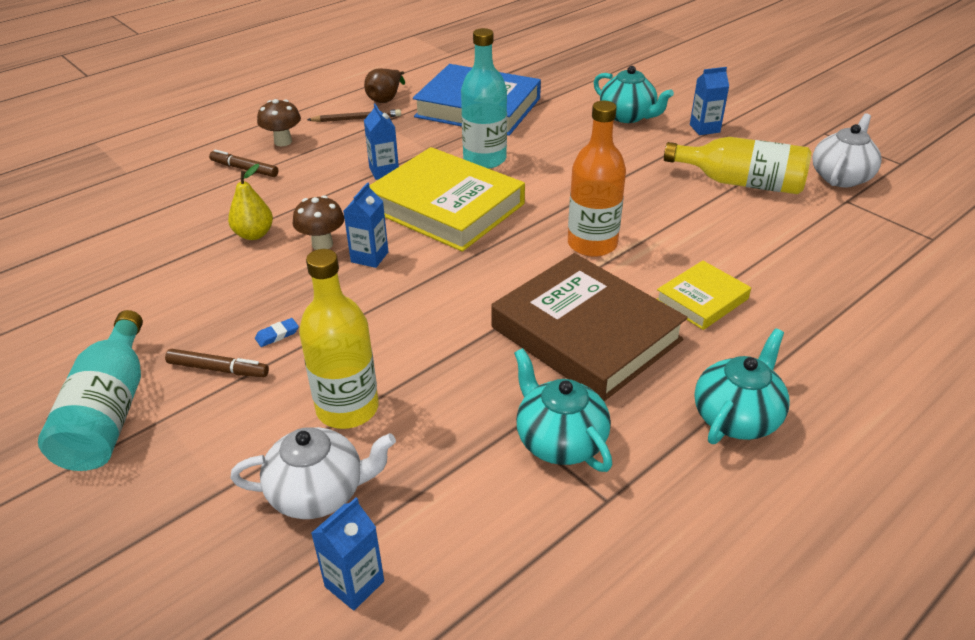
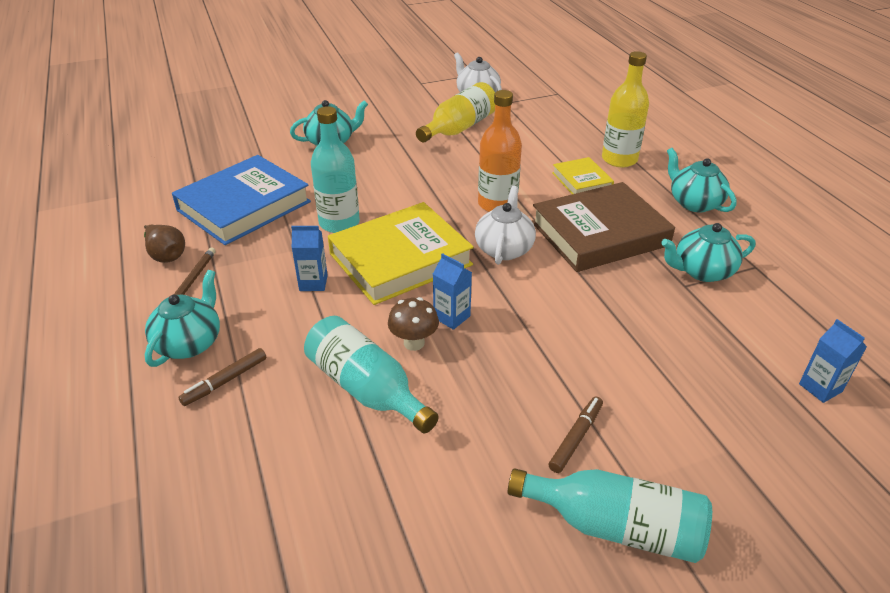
camera: 70 degrees left, 0 degrees up
yellow pear [228,164,273,240] -> turquoise bottle [304,316,439,433]
white teapot [230,427,396,519] -> white teapot moved to [475,186,536,265]
blue eraser [255,318,299,347] -> none
brown mushroom [257,99,301,146] -> turquoise teapot [145,270,220,367]
yellow bottle [299,249,379,429] -> yellow bottle moved to [602,51,649,167]
blue carton [690,67,729,135] -> none

